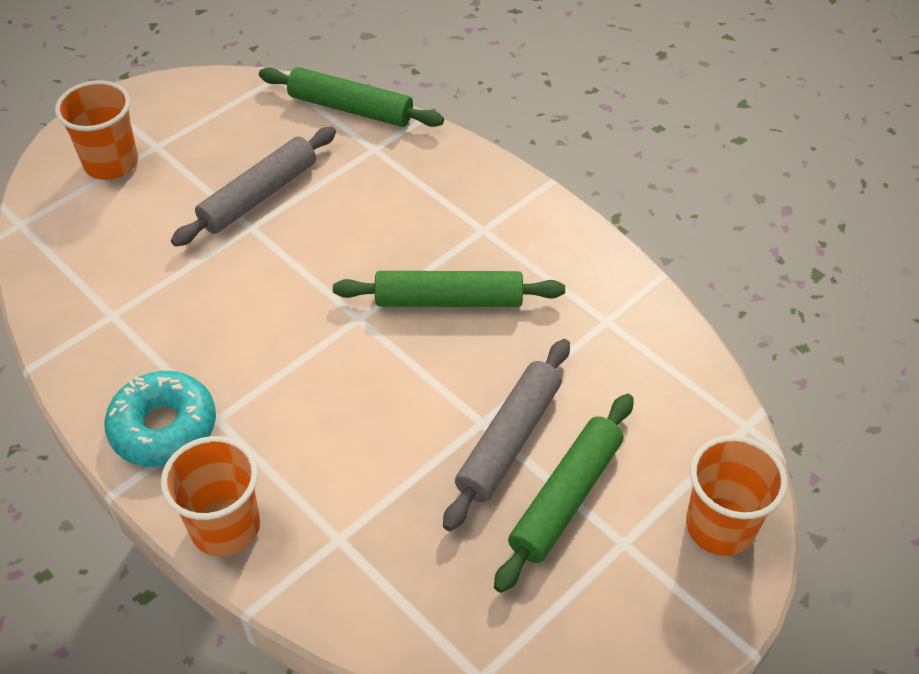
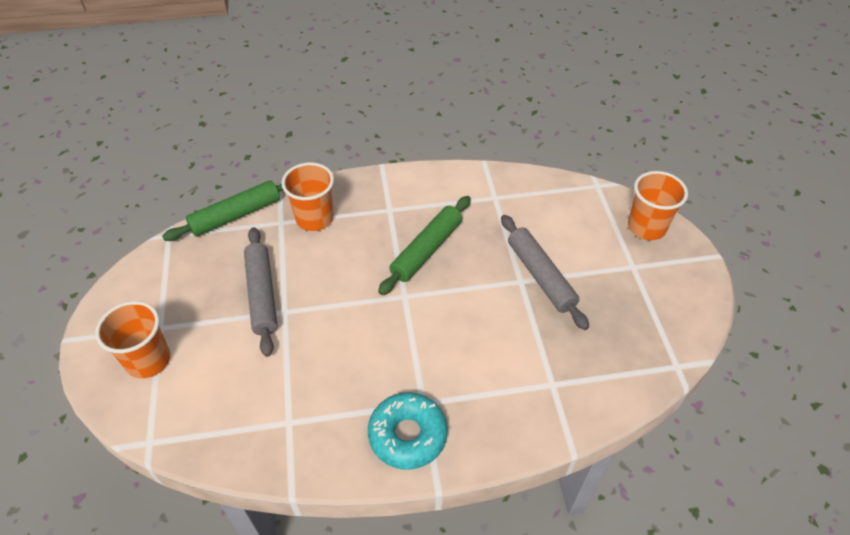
camera: 55 degrees left, 0 degrees up
orange cup [161,436,260,556] -> orange cup moved to [281,162,334,231]
green rolling pin [494,394,633,593] -> none

